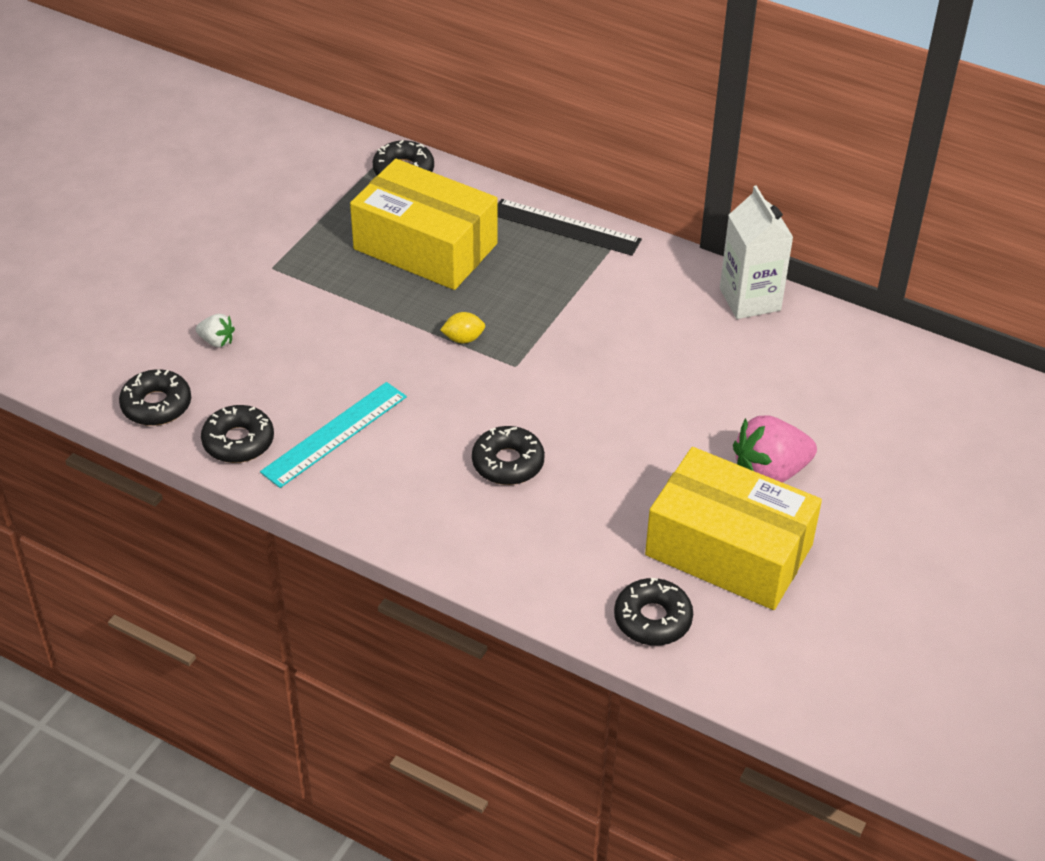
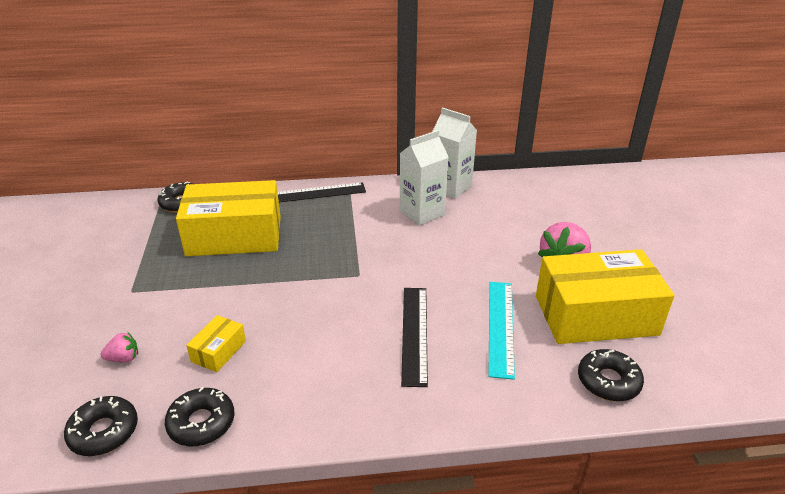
camera: 35 degrees left, 10 degrees down
white strawberry [196,314,235,348] -> pink strawberry [101,332,138,362]
turquoise ruler [260,382,407,488] -> turquoise ruler moved to [488,282,515,380]
yellow lemon [440,312,485,343] -> none
black donut [472,426,545,485] -> black ruler [401,288,428,387]
none -> yellow box [186,315,246,372]
none -> white carton [400,130,448,226]

